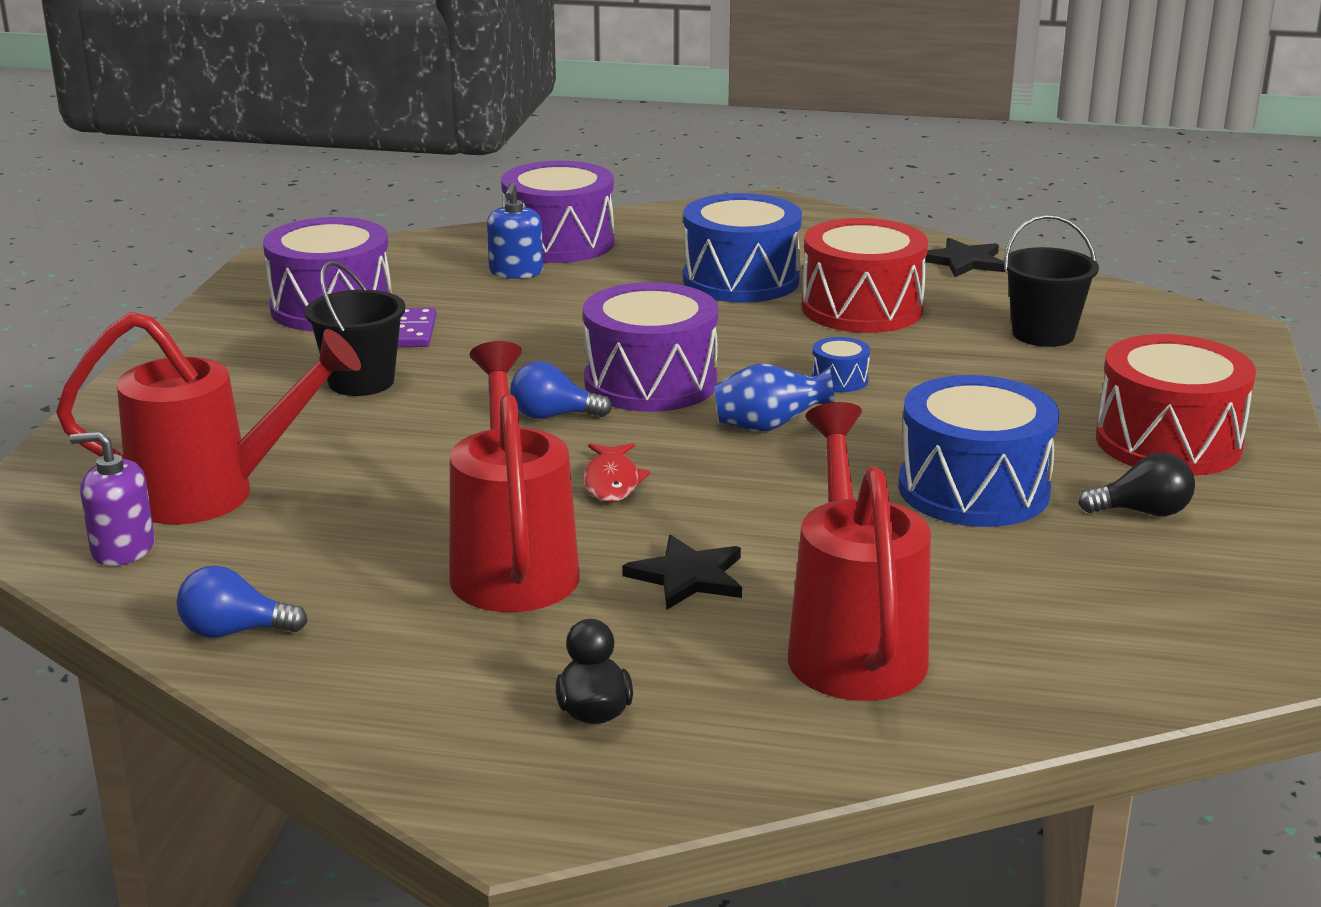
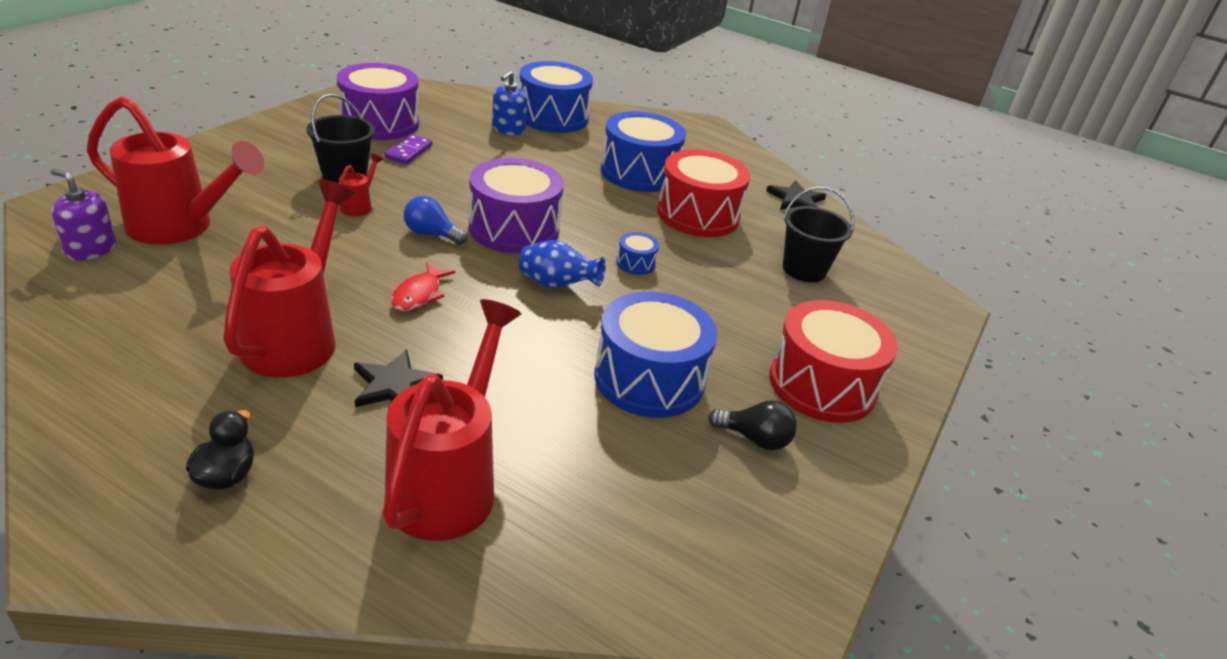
camera: 15 degrees right, 10 degrees up
blue light bulb [177,566,308,638] -> none
purple drum [501,161,615,263] -> blue drum [519,61,593,133]
none -> red watering can [339,154,383,216]

